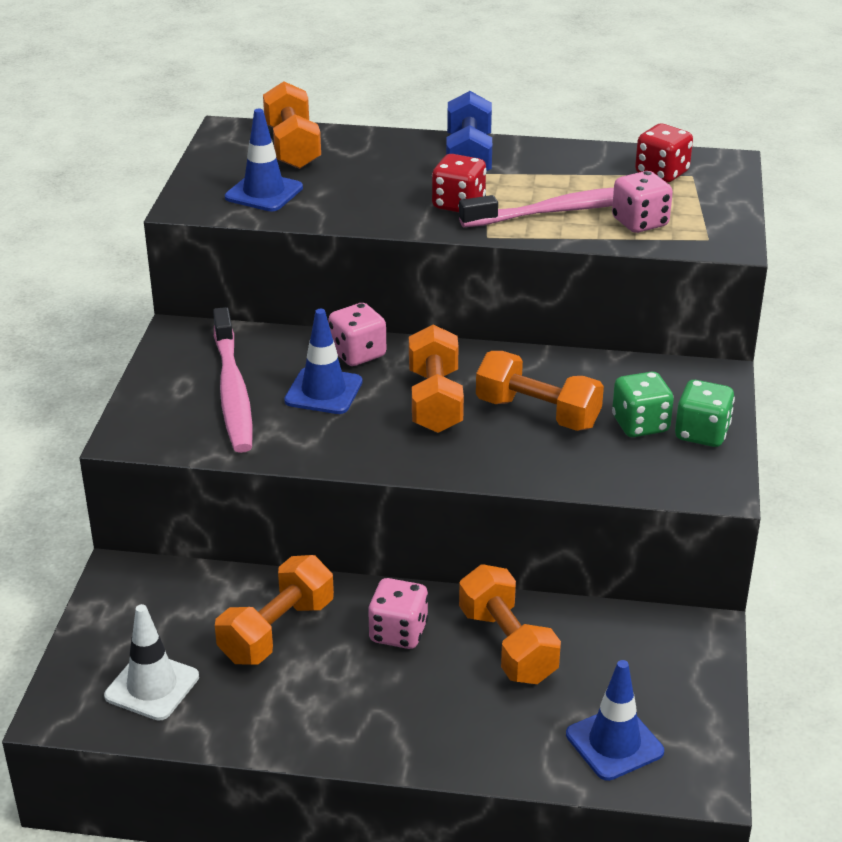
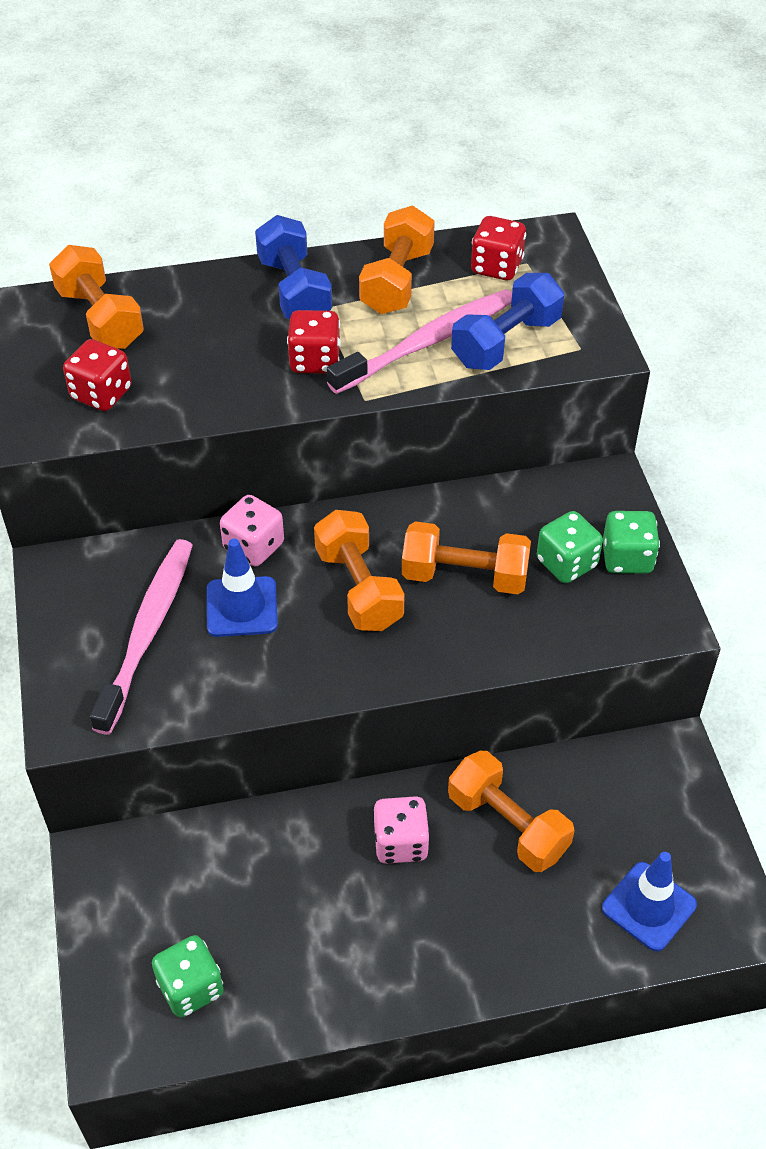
camera: 20 degrees left, 15 degrees up
white traffic cone [104,604,199,721] -> green dice [152,935,224,1017]
pink toothbrush [213,307,252,453] -> pink toothbrush turned 135 degrees counterclockwise [90,539,193,735]
orange dumbbell [215,555,334,664] -> orange dumbbell moved to [359,206,435,314]
blue traffic cone [225,109,303,211] -> red dice [63,339,132,411]
pink dice [612,171,673,233] -> blue dumbbell [451,273,565,370]

